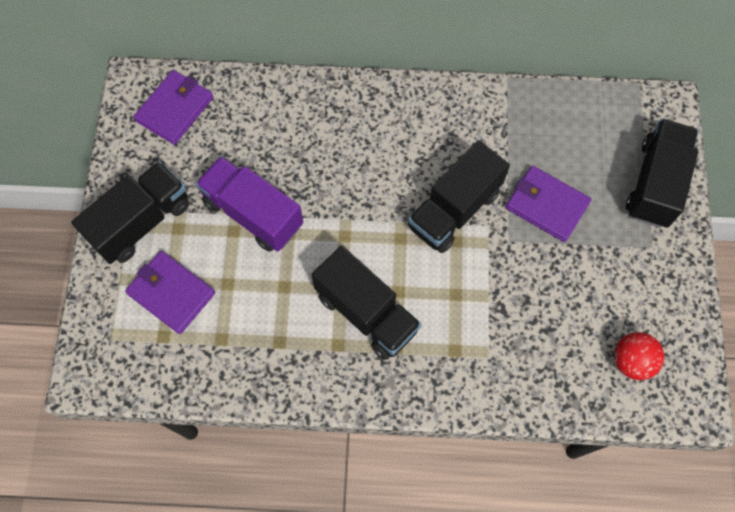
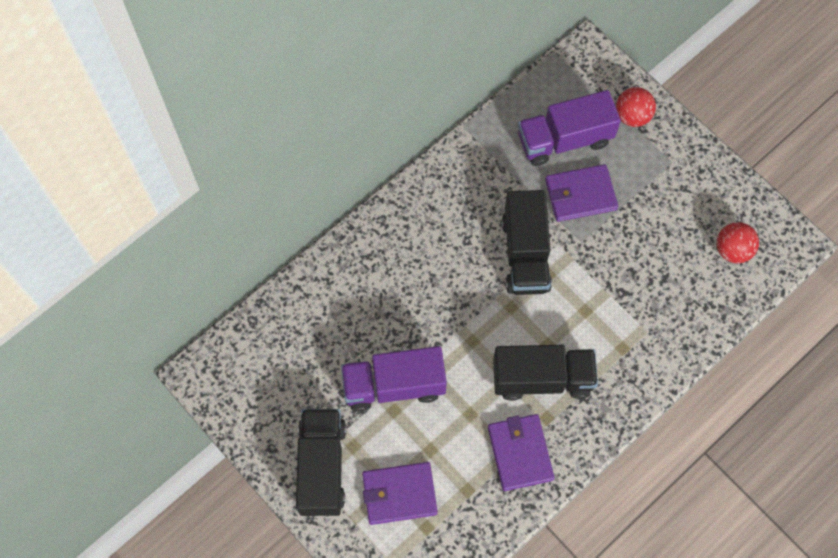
camera: 45 degrees left, 0 degrees up
purple wallet [133,70,213,145] -> purple wallet moved to [488,414,554,491]
black truck [626,119,698,228] -> red ball [616,87,656,127]
none -> purple truck [518,90,621,166]

